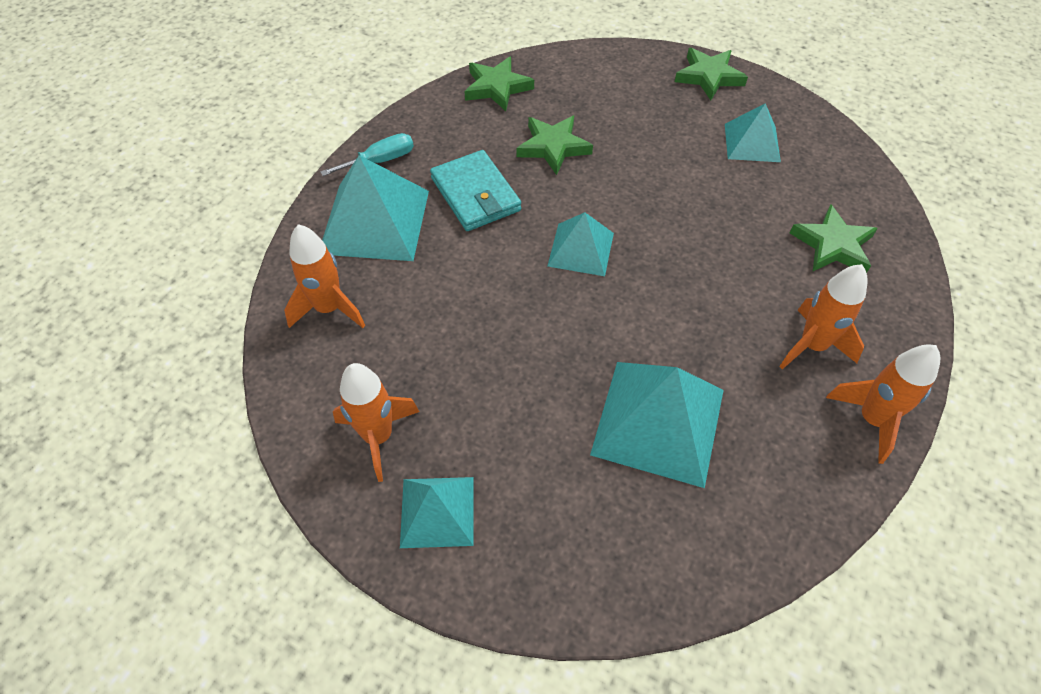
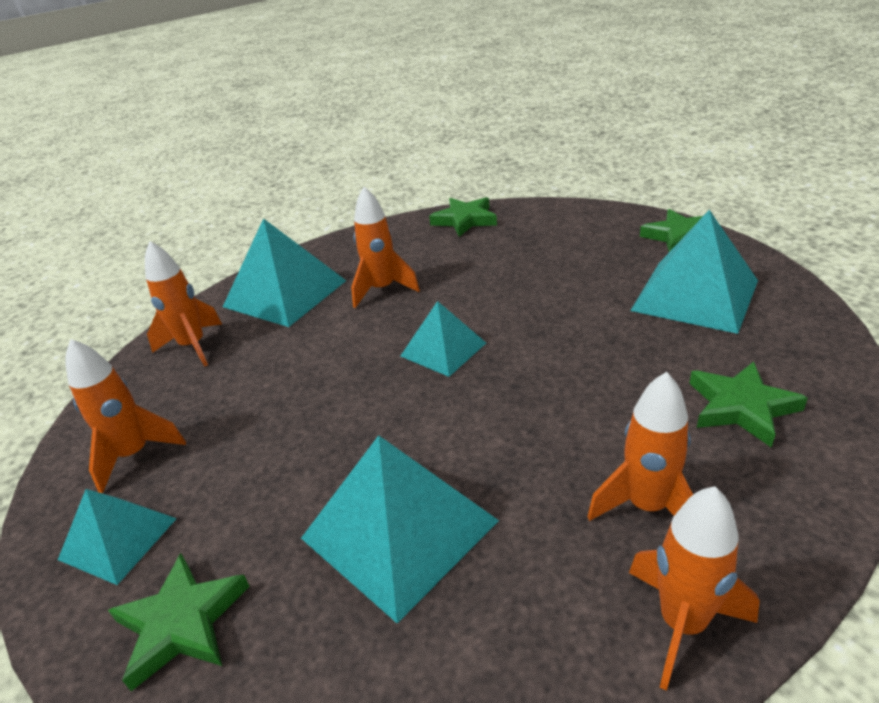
camera: 30 degrees right, 20 degrees down
turquoise screwdriver [320,133,414,176] -> none
turquoise wallet [430,150,521,231] -> orange rocket [351,187,420,308]
green star [517,116,593,175] -> green star moved to [108,553,250,691]
turquoise pyramid [725,103,781,162] -> turquoise pyramid [630,210,758,334], size x1.68

